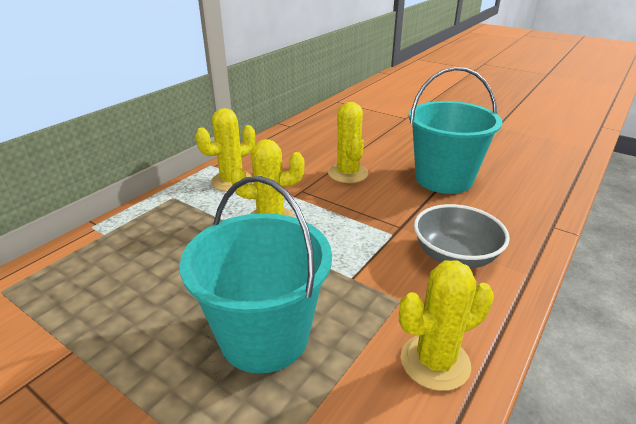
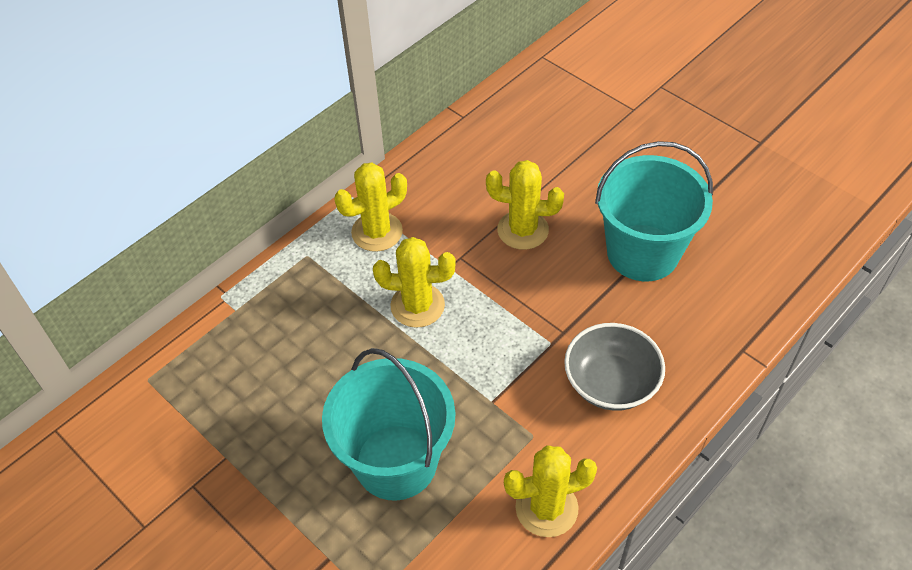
camera: 10 degrees right, 20 degrees up
yellow cactus [328,102,368,183] -> yellow cactus turned 75 degrees counterclockwise [486,160,564,250]

